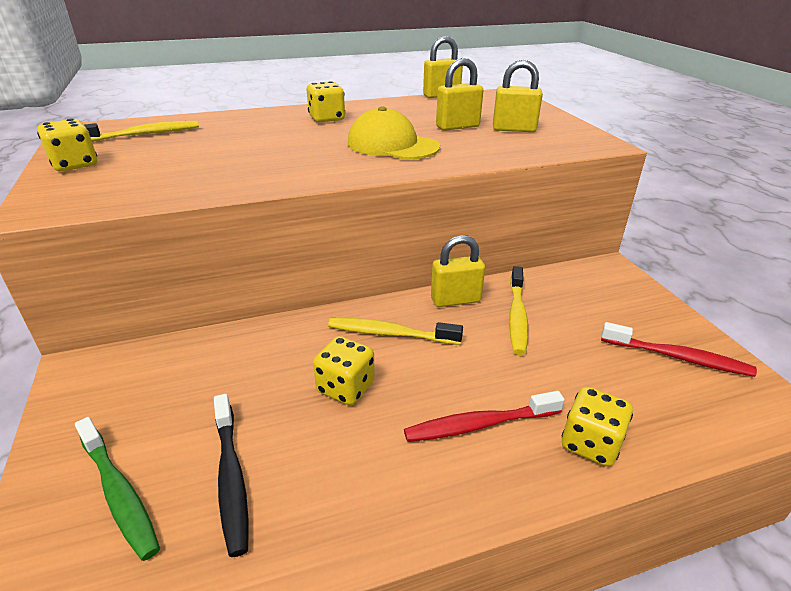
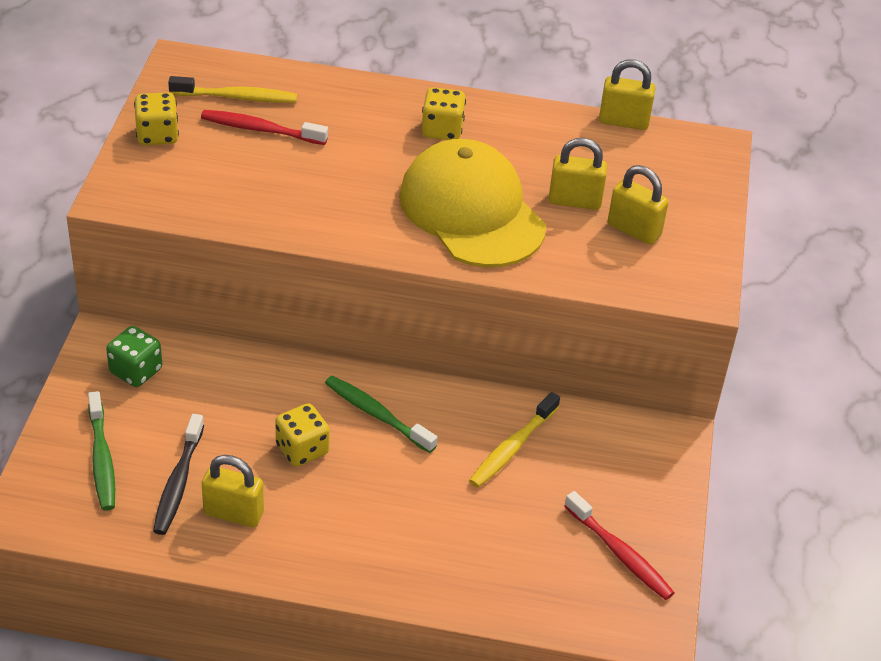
camera: 25 degrees right, 10 degrees up
yellow toothbrush [328,318,463,345] -> green toothbrush [325,376,437,453]
yellow cap [348,106,440,160] -> yellow cap [399,139,546,267], size x1.53
red toothbrush [404,391,565,442] -> red toothbrush moved to [201,110,328,145]
yellow padlock [431,235,485,307] -> yellow padlock moved to [202,455,264,527]
yellow dice [562,386,633,466] -> none
none -> green dice [106,326,162,387]

